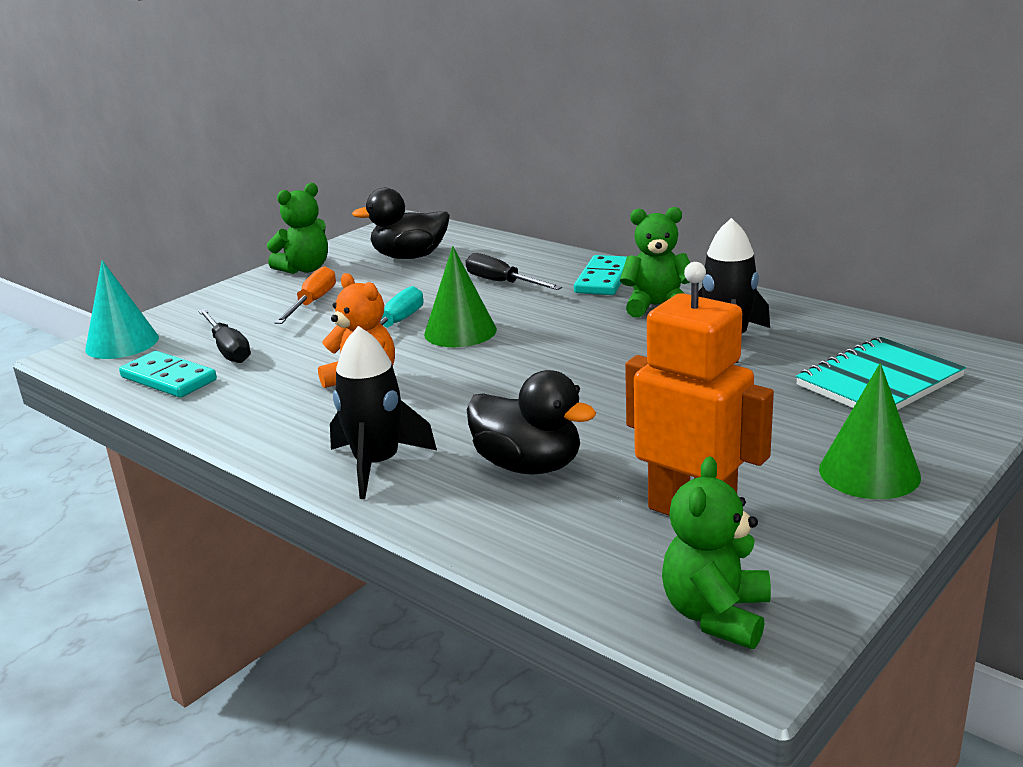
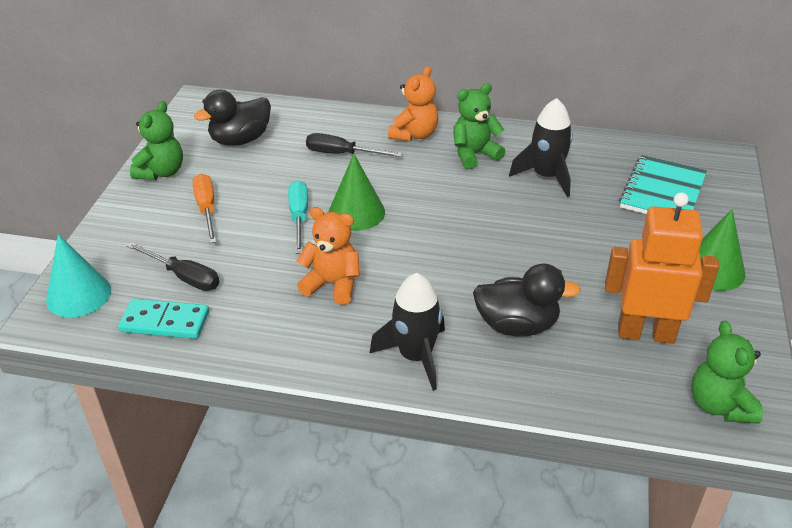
camera: 30 degrees left, 15 degrees up
turquoise domino [574,255,627,295] -> orange teddy bear [388,66,438,141]

